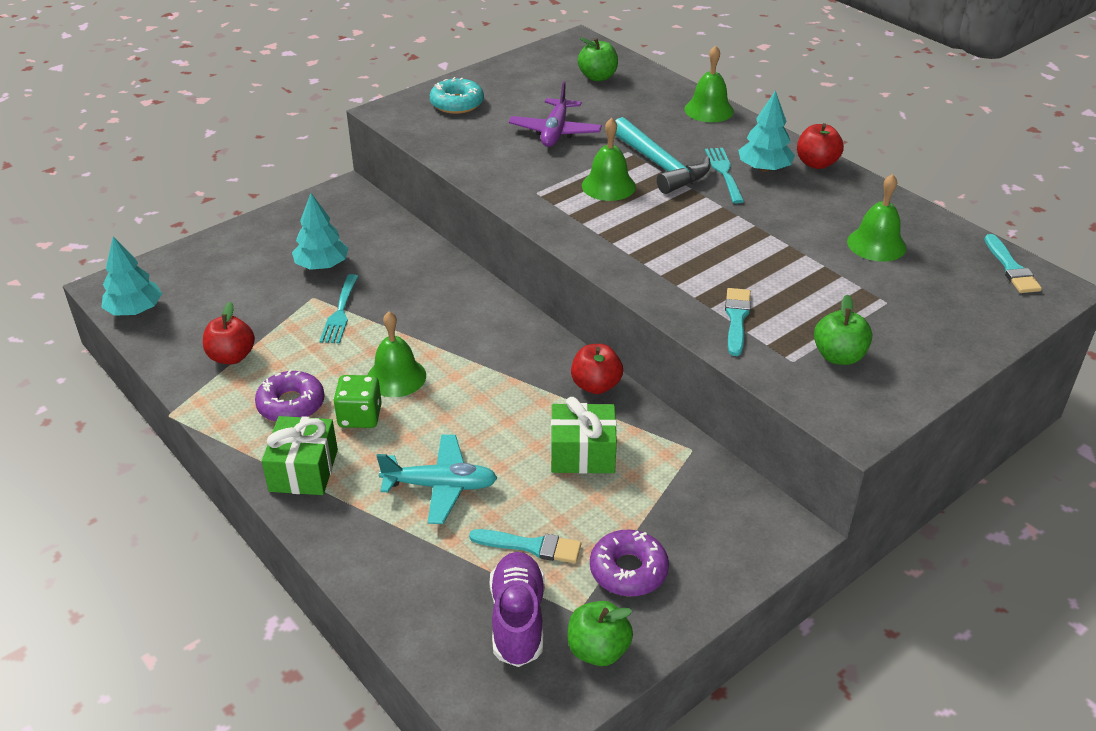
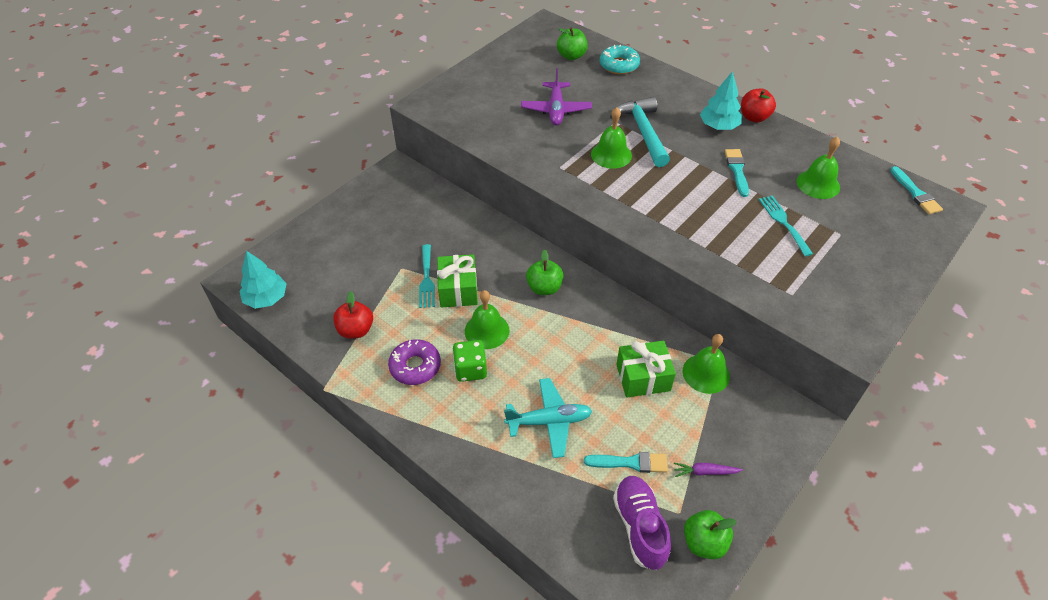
camera: 10 degrees left, 10 degrees up
green gift [262,416,338,495] -> green gift moved to [437,254,478,307]
turquoise tree [292,193,349,270] -> none
turquoise donut [430,77,484,114] -> turquoise donut moved to [600,45,640,74]
red apple [571,344,623,394] -> none
purple donut [590,530,669,596] -> purple carrot [674,463,743,477]
turquoise hammer [615,117,710,194] -> turquoise hammer turned 150 degrees counterclockwise [610,97,670,167]
green bell [684,45,734,122] -> green bell moved to [682,334,730,394]
turquoise fork [705,148,744,204] -> turquoise fork moved to [759,195,813,257]
turquoise brush [725,288,751,356] -> turquoise brush moved to [725,149,749,197]
green apple [814,294,872,365] -> green apple moved to [526,249,563,295]

